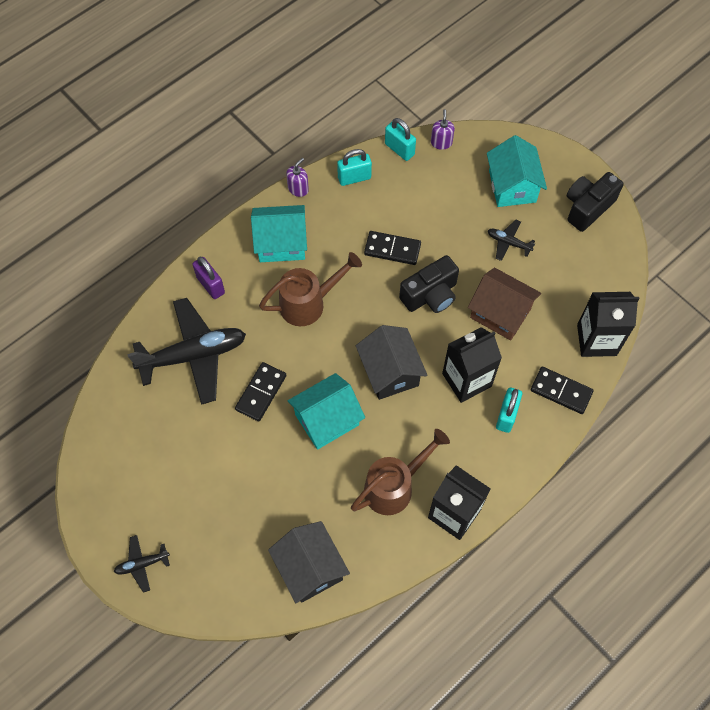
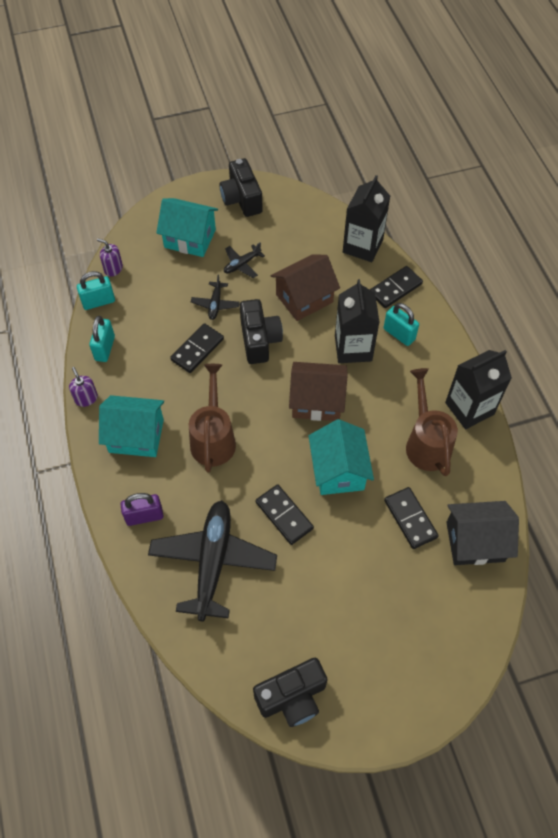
camera: 65 degrees left, 5 degrees down
black plane [114,535,170,593] -> black plane moved to [191,275,240,320]
turquoise house [251,205,307,262] -> turquoise house turned 75 degrees clockwise [99,395,164,457]
black house [356,325,427,400] -> brown house [289,362,348,421]
none -> black camera [253,658,327,727]
none -> black domino [384,487,439,549]

